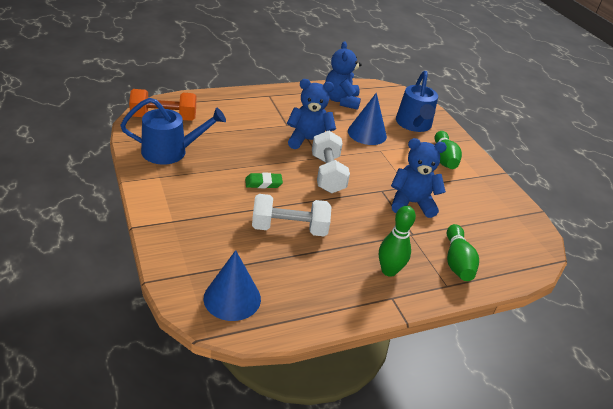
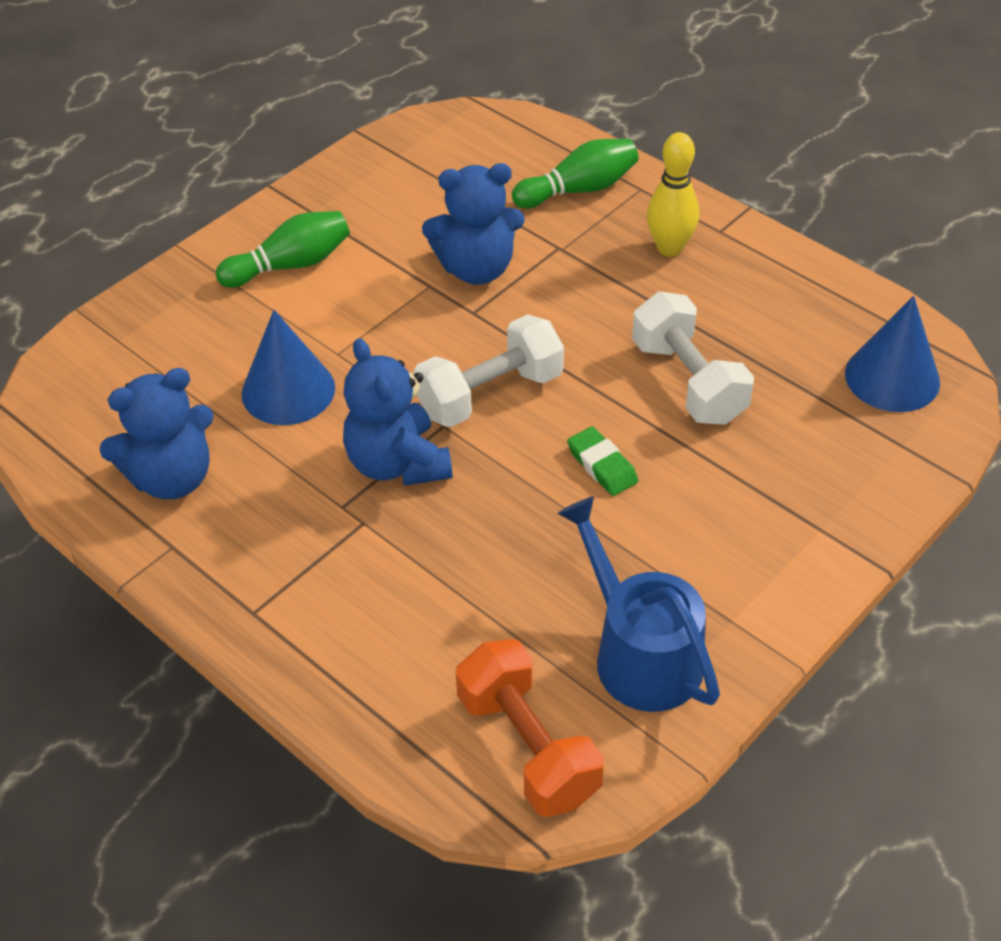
camera: 110 degrees left, 10 degrees up
green bowling pin [379,206,416,277] -> yellow bowling pin [647,132,699,256]
blue teddy bear [391,138,447,218] -> blue teddy bear turned 75 degrees counterclockwise [422,163,525,285]
blue watering can [396,71,438,132] -> none

